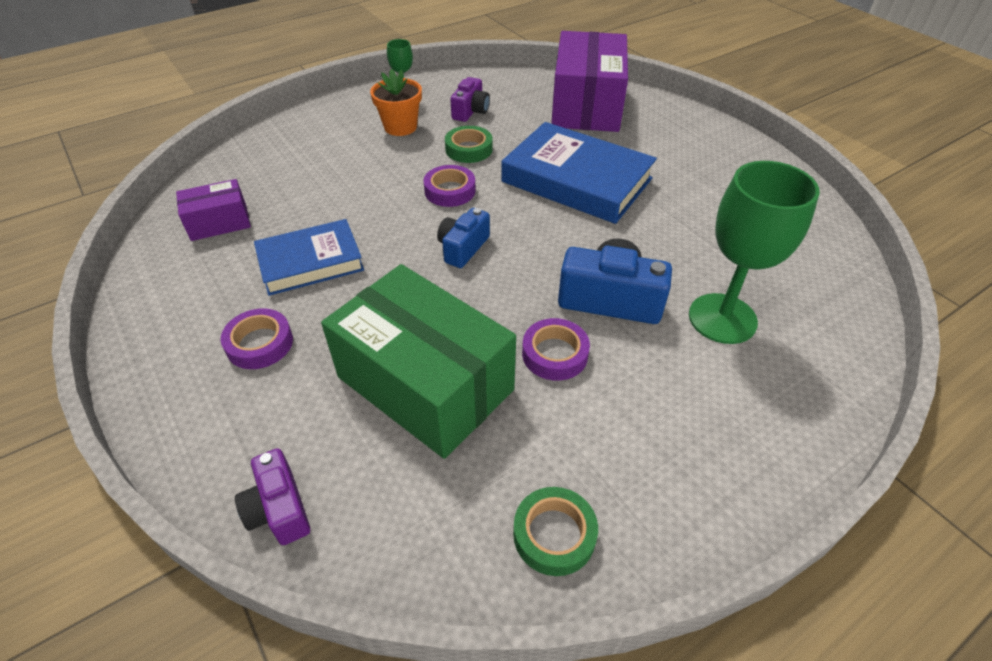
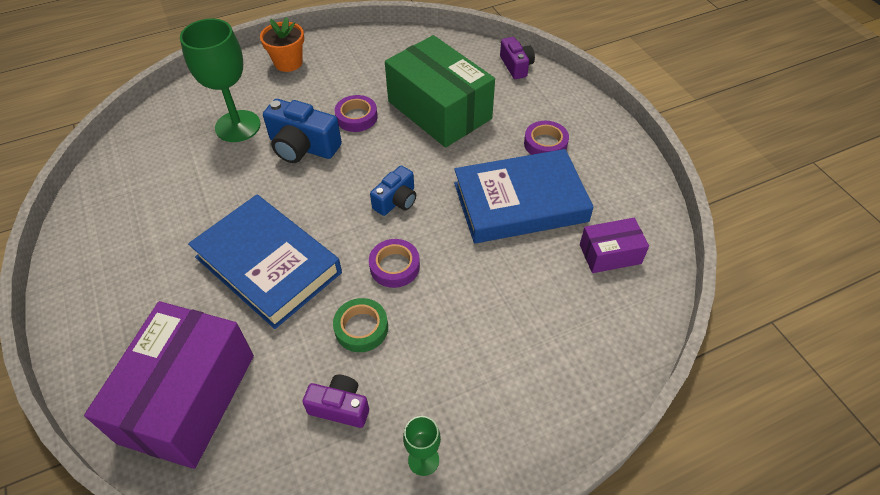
camera: 170 degrees left, 5 degrees up
blue book [254,219,364,296] -> blue book [454,149,594,243], size x1.55
orange flower pot [370,69,422,136] -> orange flower pot moved to [260,17,304,72]
purple camera [450,77,490,122] -> purple camera turned 75 degrees clockwise [303,374,369,428]
green tape [513,487,598,576] -> none

